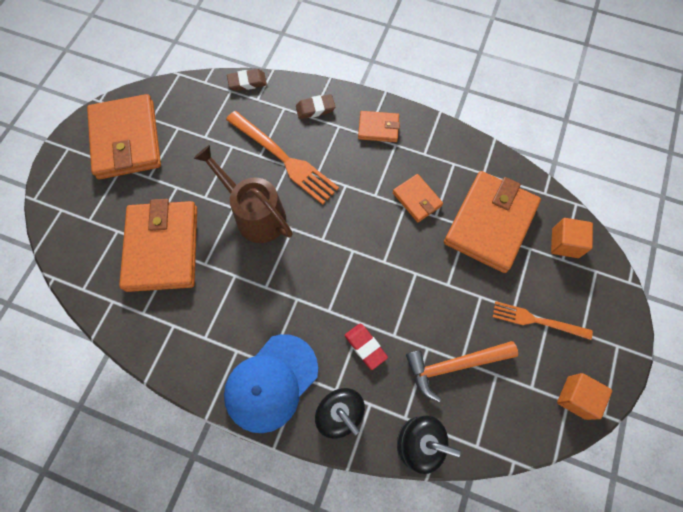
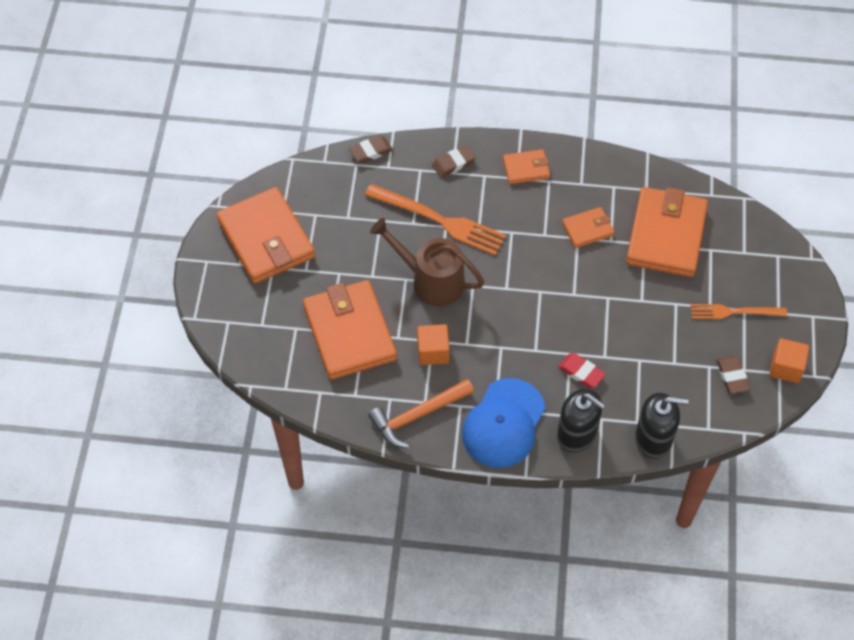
camera: 15 degrees left, 10 degrees down
orange wallet [393,174,443,222] -> orange wallet turned 60 degrees counterclockwise [562,207,614,248]
orange hammer [406,341,518,402] -> orange hammer moved to [368,379,474,448]
orange cube [551,218,593,258] -> orange cube moved to [417,324,450,365]
none -> brown eraser [716,355,750,394]

